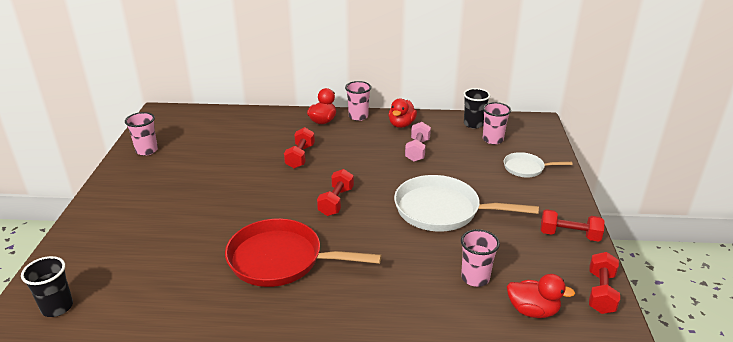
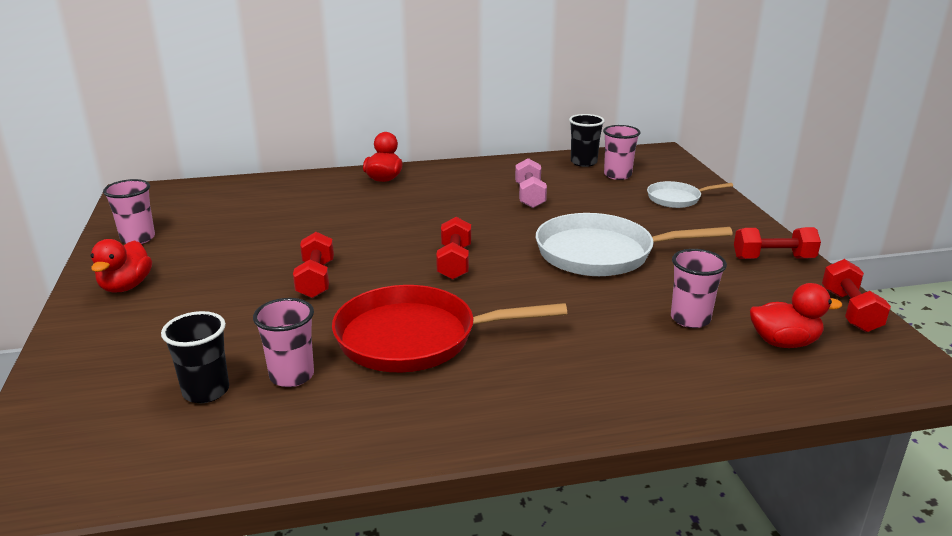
camera: 15 degrees left, 5 degrees down
black cup [21,256,73,317] -> black cup moved to [161,311,229,403]
red dumbbell [284,127,315,169] -> red dumbbell moved to [293,232,334,298]
pink cup [345,81,371,121] -> pink cup moved to [253,298,314,387]
red duck [389,99,417,128] -> red duck moved to [91,239,152,292]

